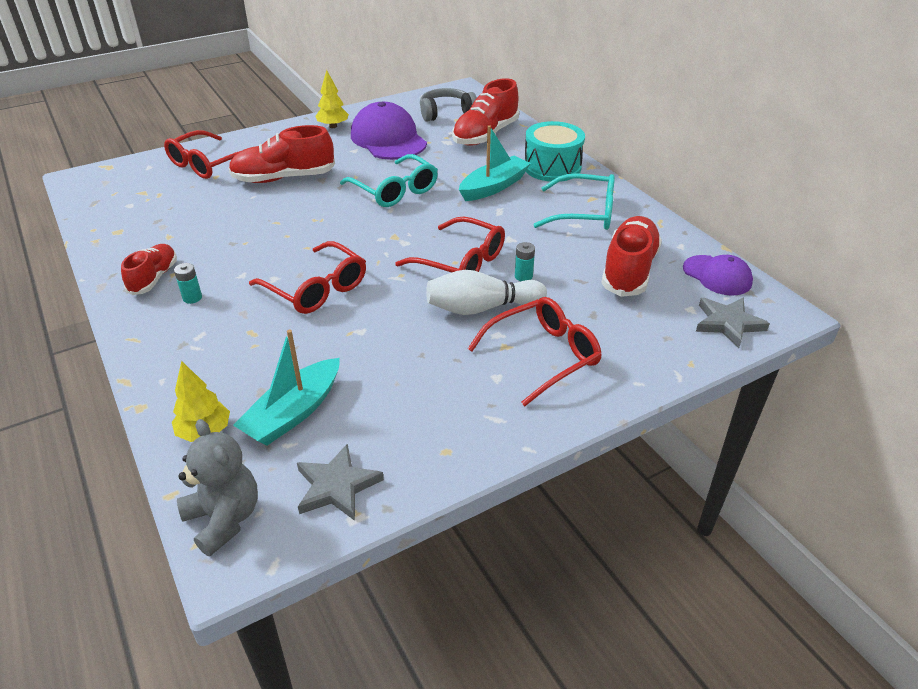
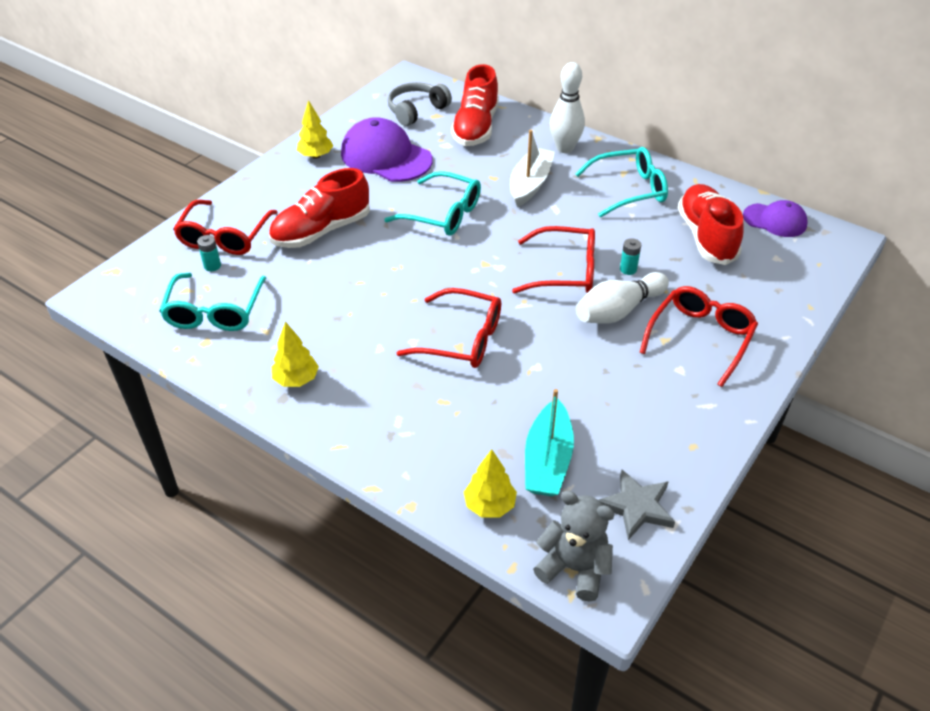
camera: 25 degrees left, 5 degrees up
red shoe [121,244,177,295] -> yellow tree [272,322,319,387]
turquoise battery [174,263,202,304] -> turquoise battery moved to [197,235,221,271]
turquoise boat [459,125,531,201] -> white boat [510,130,555,207]
turquoise drum [525,121,585,182] -> white bowling pin [550,62,585,153]
grey star [696,297,770,348] -> none
none -> turquoise glasses [159,273,266,331]

